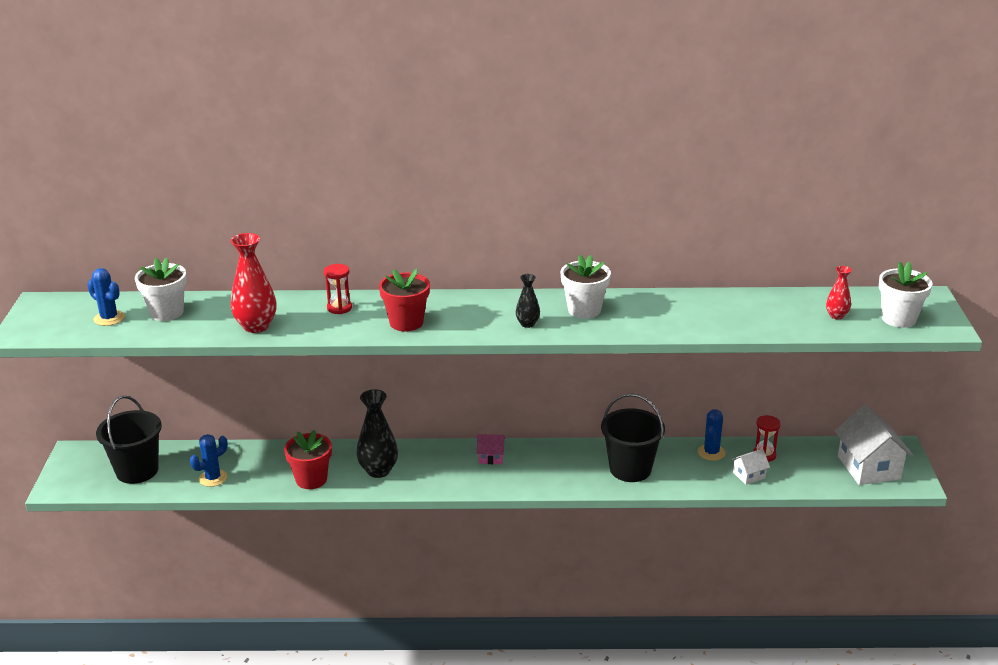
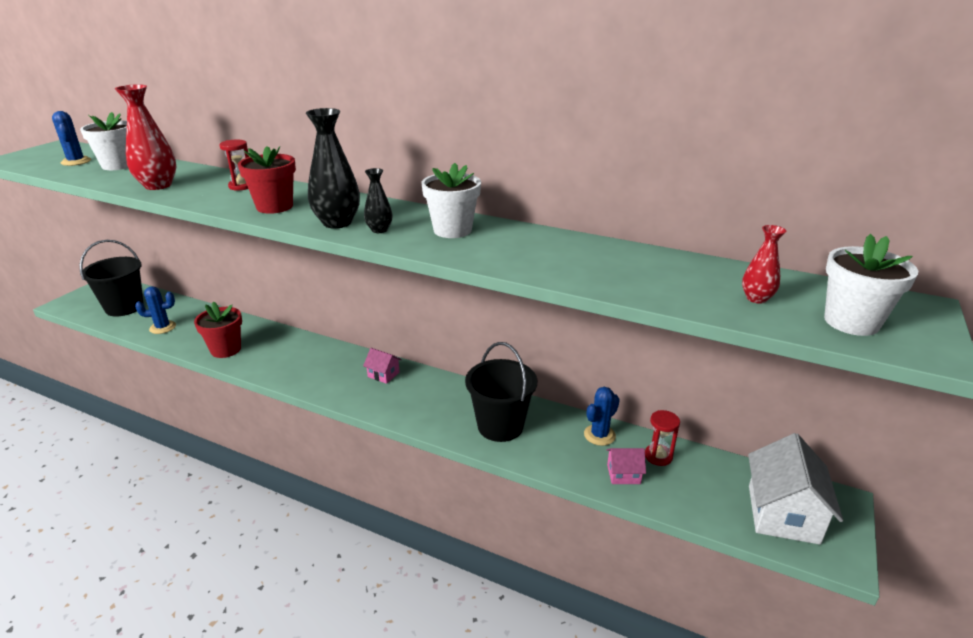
camera: 25 degrees right, 0 degrees up
black vase [357,389,398,478] -> black vase moved to [306,108,360,229]
white house [731,449,770,485] -> pink house [606,448,646,484]

